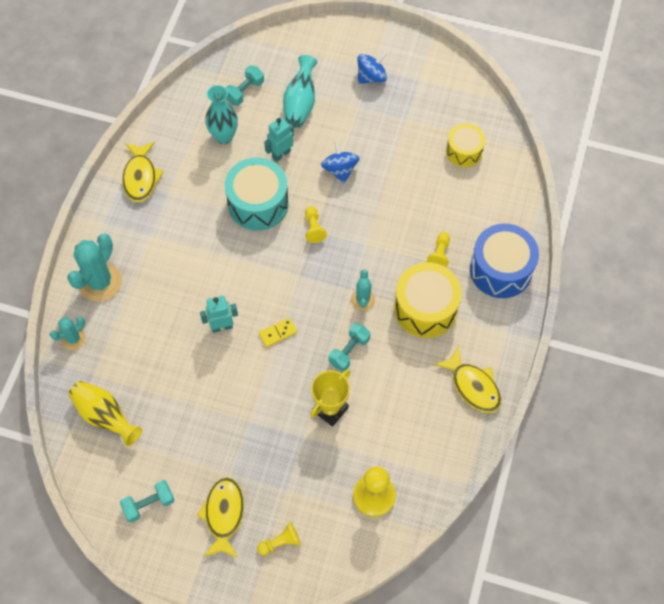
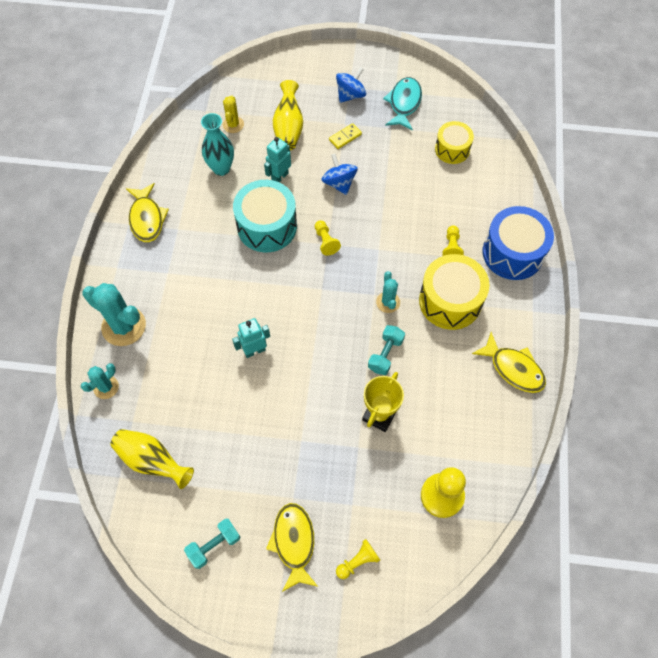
camera: 10 degrees left, 0 degrees up
turquoise cactus [67,233,122,302] -> turquoise cactus turned 75 degrees counterclockwise [82,283,146,346]
turquoise dumbbell [226,65,264,106] -> yellow cactus [223,95,244,133]
yellow domino [259,318,297,347] -> yellow domino moved to [329,123,362,149]
turquoise vase [283,55,317,128] -> yellow vase [273,80,303,150]
none -> turquoise fish [383,77,422,131]

